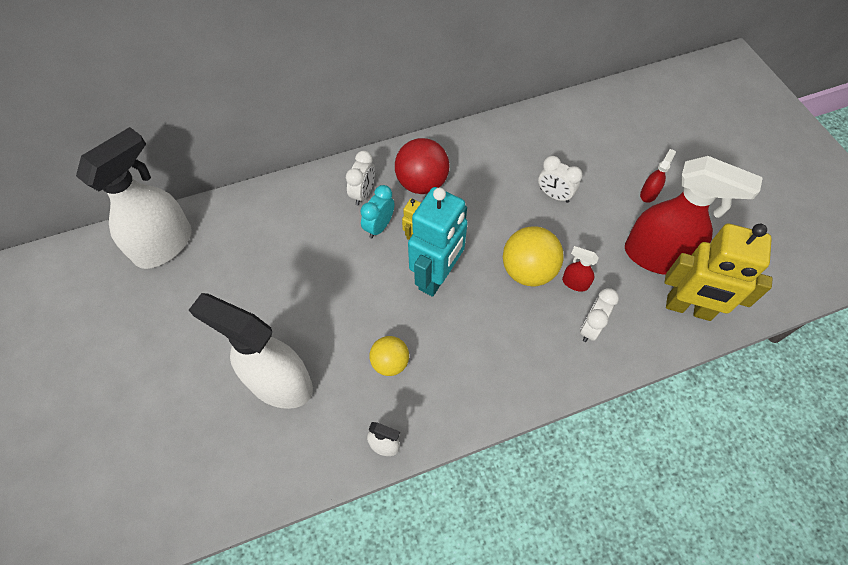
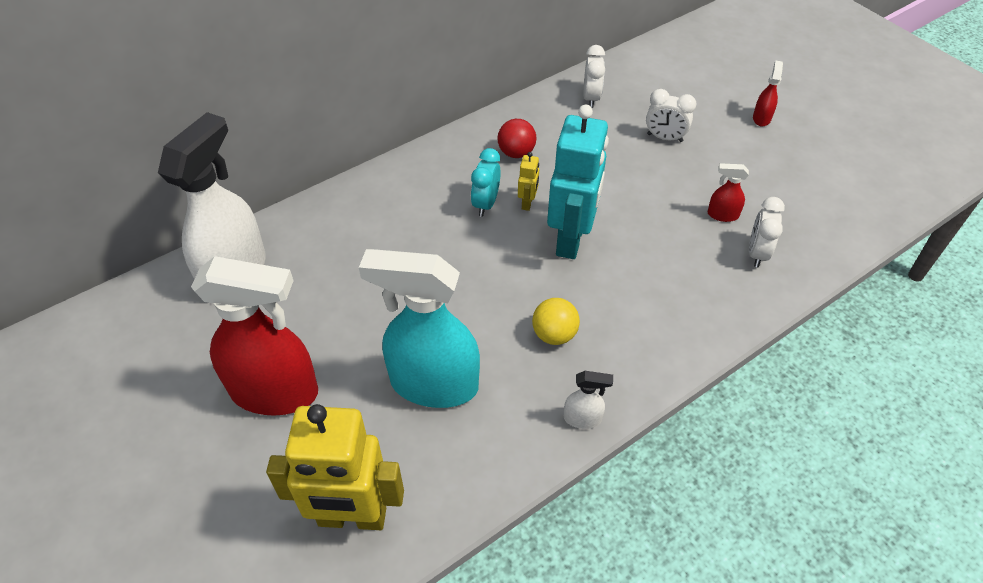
camera: 15 degrees left, 10 degrees down
white spray bottle [189,293,313,409] -> turquoise spray bottle [359,249,480,408]
white clock [346,150,375,205] -> white clock moved to [584,45,605,108]
red ball [395,138,450,194] -> red ball [497,119,536,158], size x0.62
yellow ball [503,226,564,286] -> none
red spray bottle [625,156,763,275] -> red spray bottle moved to [191,256,318,416]
yellow robot [665,224,773,321] -> yellow robot moved to [266,404,404,530]

